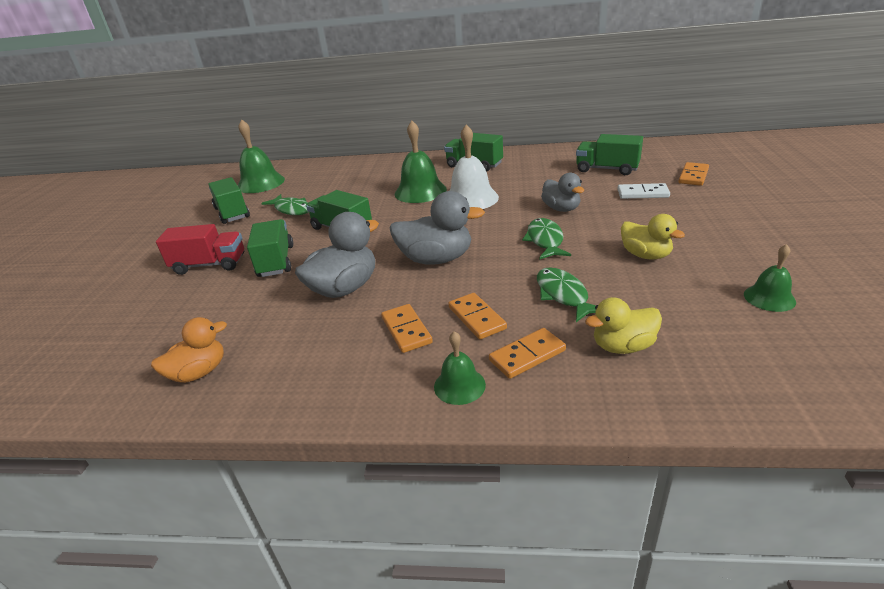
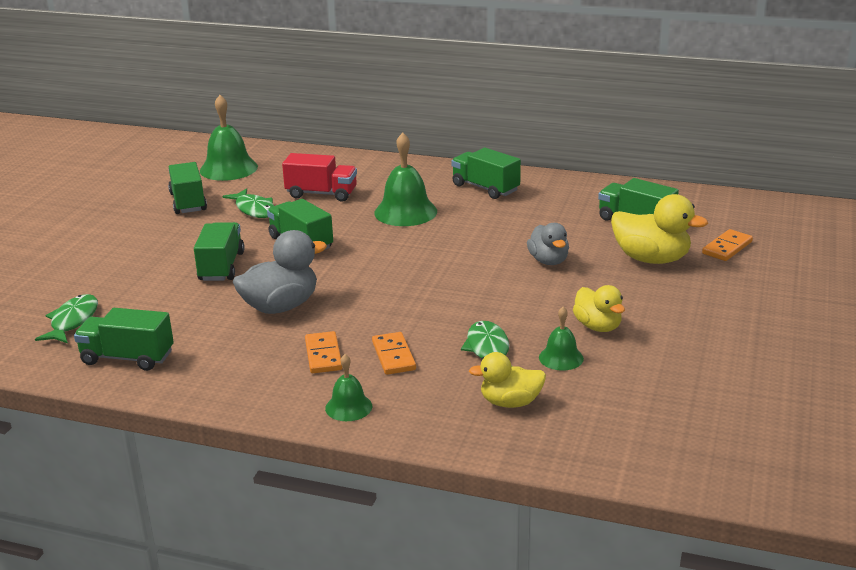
camera: 10 degrees right, 5 degrees down
orange duck [151,317,227,383] -> green truck [74,308,174,371]
red truck [156,224,244,275] -> red truck moved to [282,153,357,202]
grey duck [390,191,485,265] -> none
white bell [450,125,499,209] -> none
orange domino [489,328,566,379] -> none
green fish [522,218,571,260] -> green fish moved to [35,294,98,344]
white domino [617,183,670,199] -> yellow duck [611,194,708,264]
green bell [744,244,796,312] -> green bell moved to [539,307,584,371]

